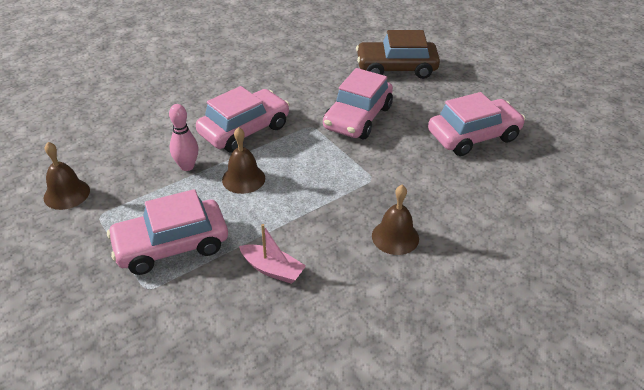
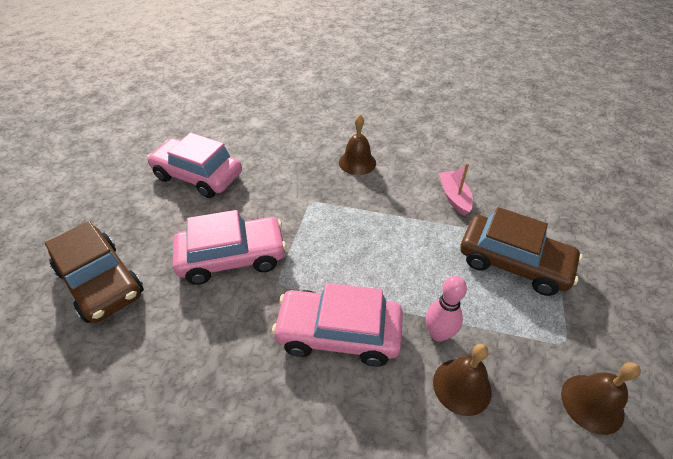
camera: 130 degrees left, 5 degrees up
pink car [107,189,228,275] -> brown car [460,207,583,296]
brown bell [222,127,265,194] -> brown bell moved to [433,344,492,416]

